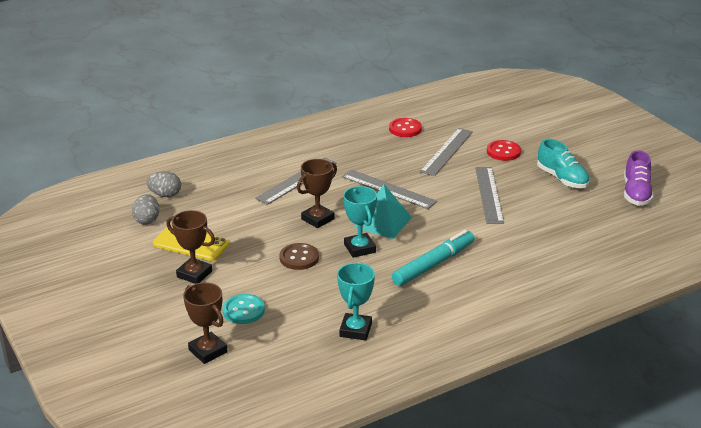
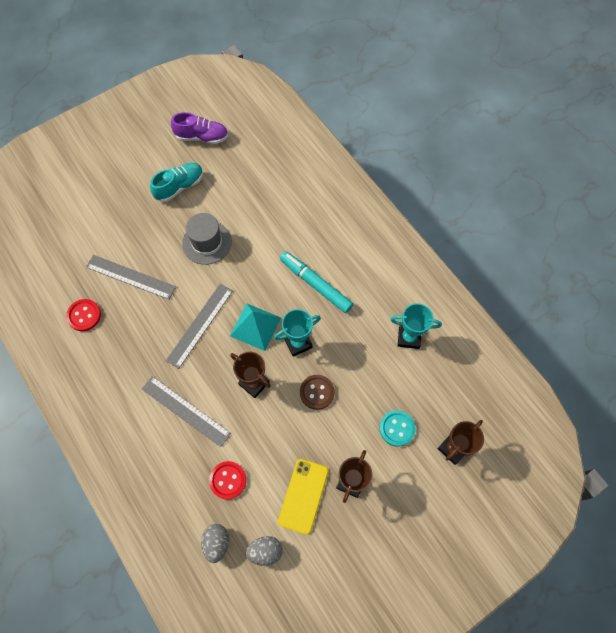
camera: 95 degrees left, 35 degrees up
grey ruler [475,167,504,224] -> grey hat [182,213,232,265]
red button [487,140,521,161] -> red button moved to [209,461,246,499]

